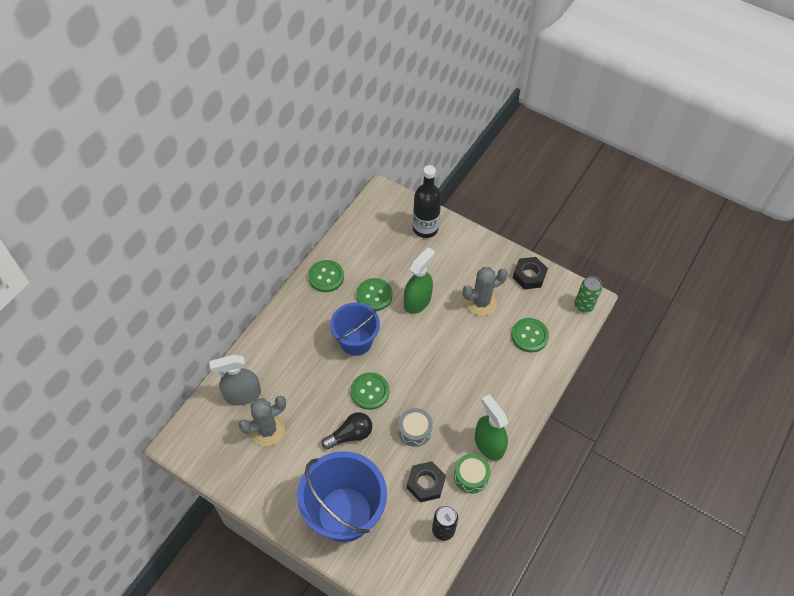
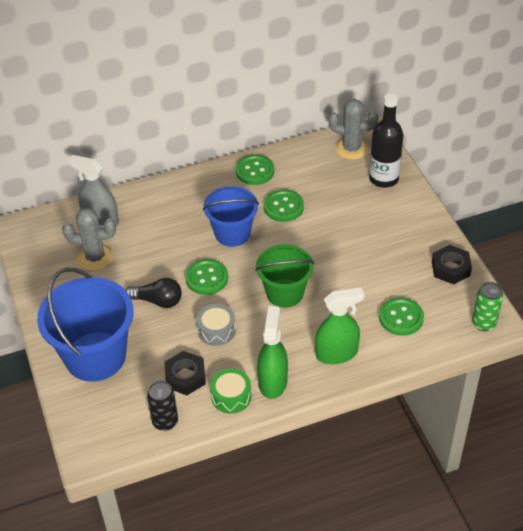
camera: 40 degrees right, 10 degrees down
green spray bottle [404,247,435,314] -> green spray bottle moved to [315,287,364,364]
grey cactus [462,267,508,316] -> grey cactus moved to [329,99,379,160]
none -> green bucket [255,244,314,308]

